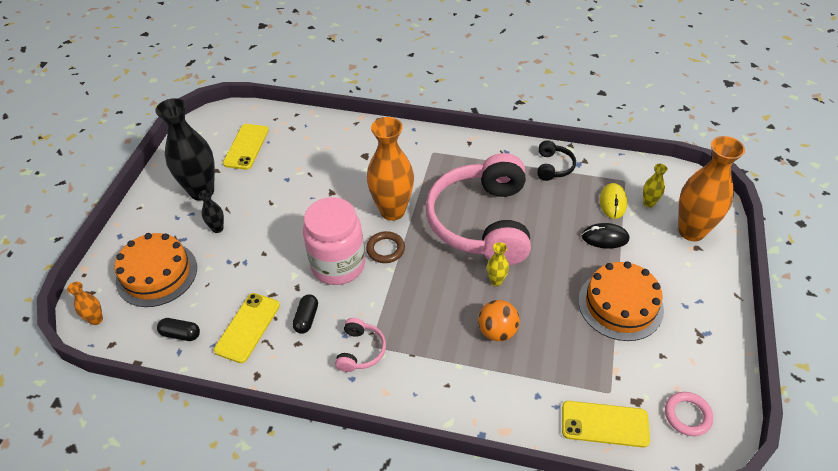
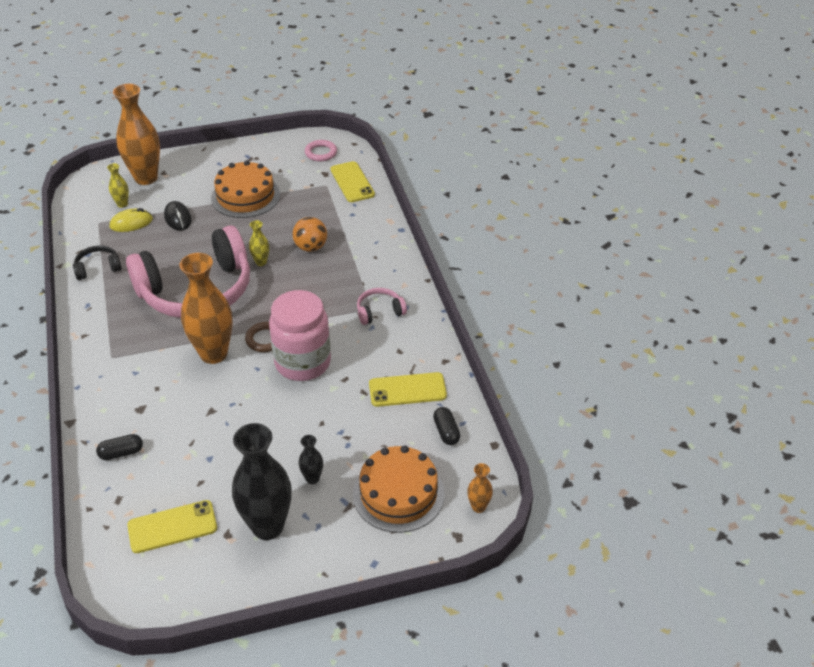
camera: 120 degrees left, 5 degrees down
black capsule [292,294,318,334] -> black capsule moved to [96,434,143,460]

